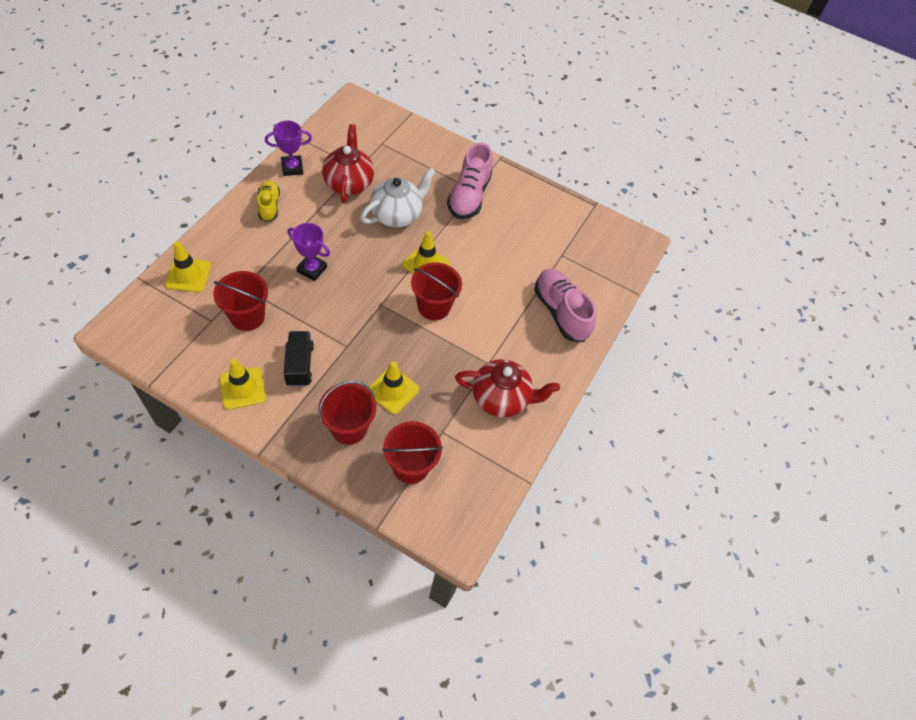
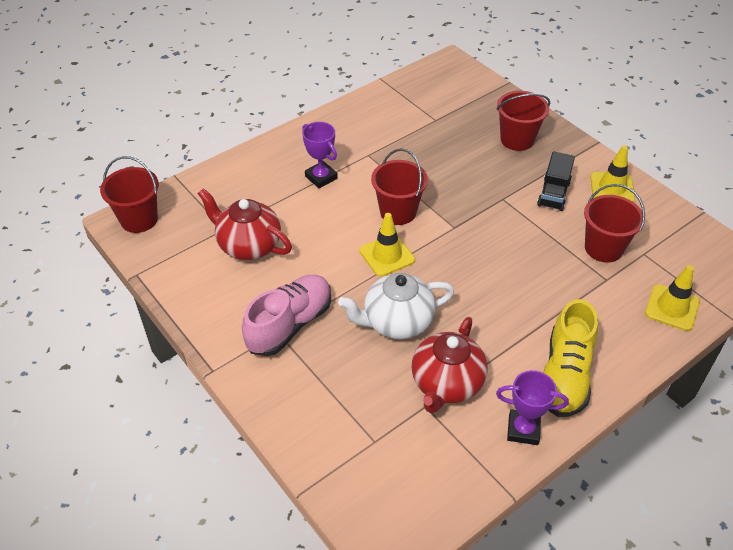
camera: 150 degrees left, 10 degrees down
yellow shoe [257,180,280,222] -> yellow shoe [543,299,598,417], size x1.65
purple trophy [287,223,330,281] -> purple trophy moved to [302,122,338,188]
yellow traffic cone [369,362,419,414] -> none
red bucket [382,421,443,484] -> red bucket moved to [100,156,159,233]
red teapot [455,359,560,418] -> red teapot moved to [198,188,292,260]
pink shoe [535,269,596,342] -> none

